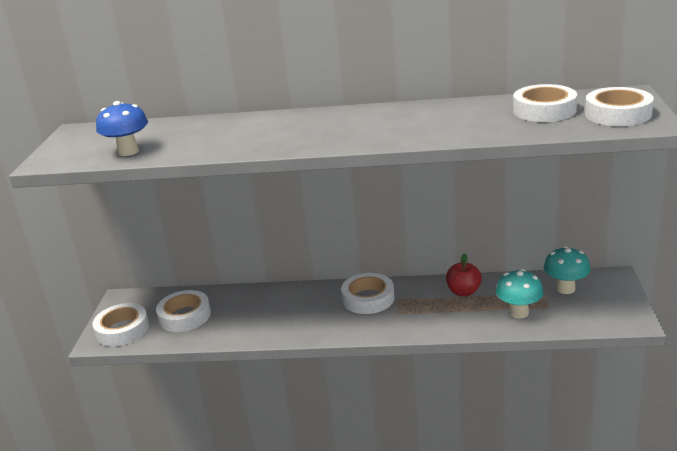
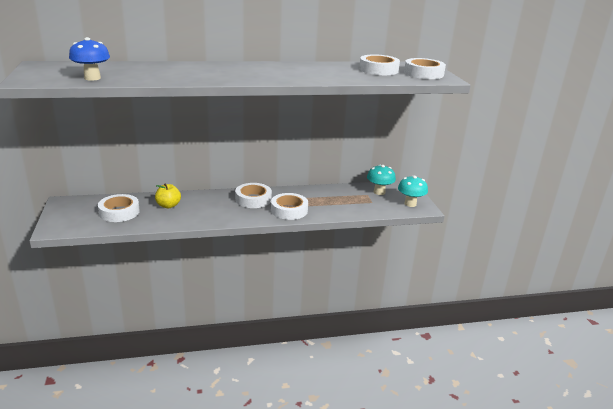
camera: 20 degrees left, 0 degrees up
white tape [92,303,149,346] -> white tape moved to [271,193,308,220]
red apple [446,253,482,296] -> none
turquoise mushroom [496,269,544,319] -> turquoise mushroom moved to [398,175,428,207]
none -> yellow apple [155,183,181,208]

